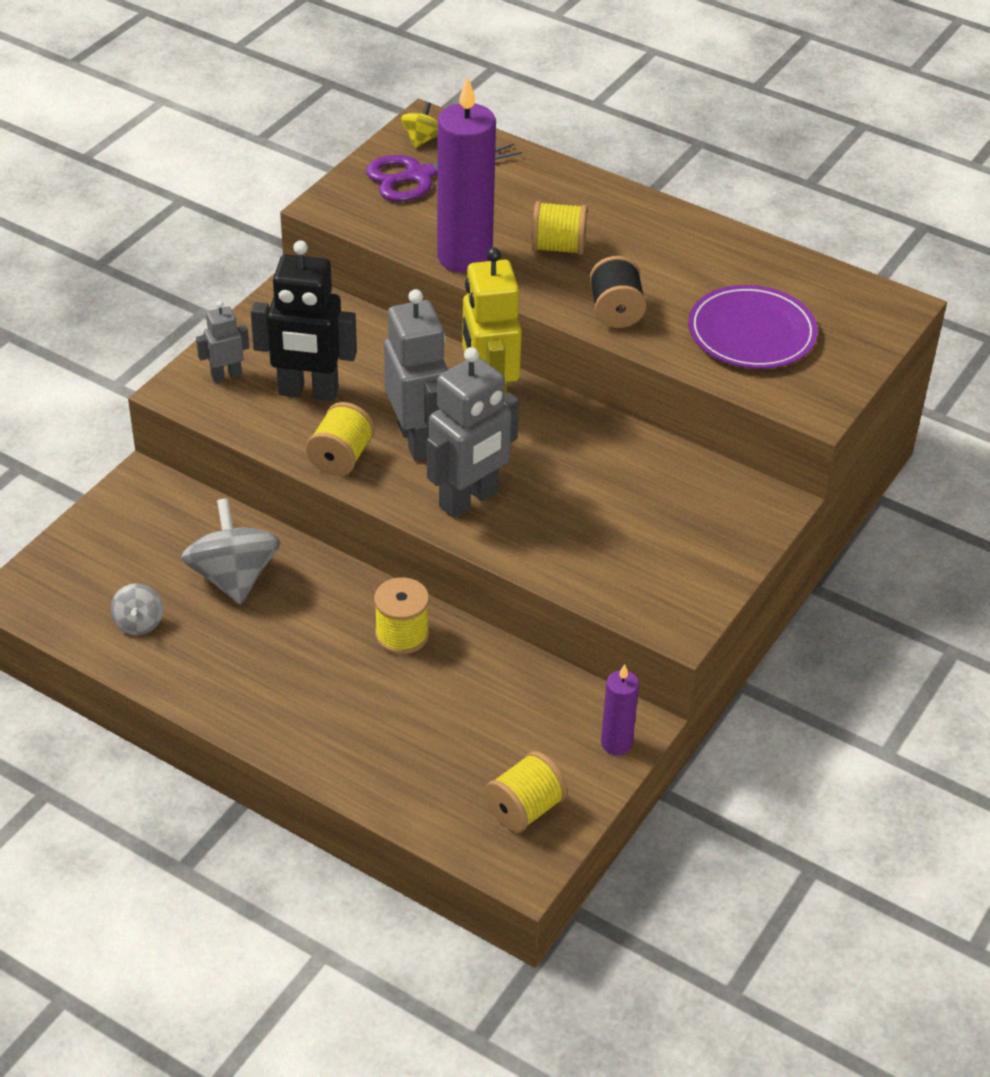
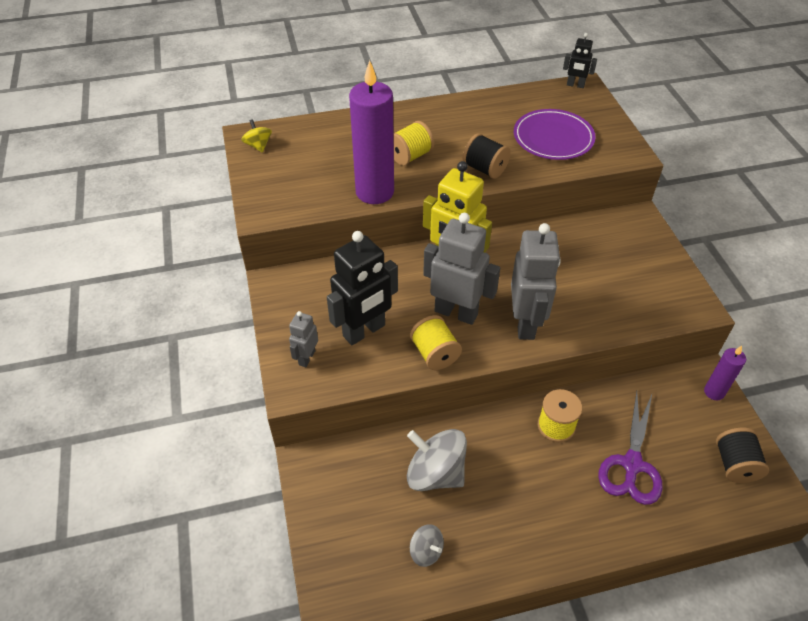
camera: 45 degrees left, 5 degrees up
purple scissors [366,144,522,202] -> purple scissors moved to [598,391,663,505]
yellow spool [485,751,568,832] -> black spool [716,428,769,483]
none -> black robot [563,33,597,88]

